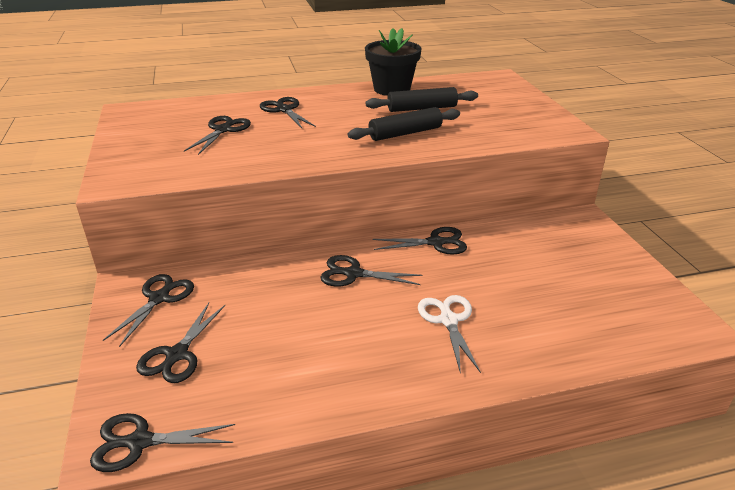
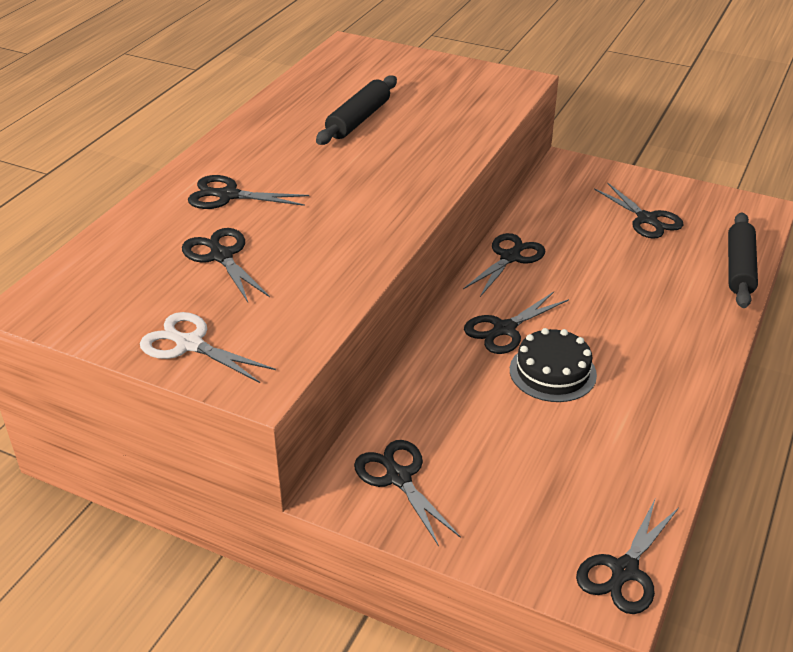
camera: 50 degrees left, 5 degrees up
black scissors [136,303,225,383] -> black scissors moved to [594,182,684,239]
black rolling pin [348,107,460,141] -> black rolling pin moved to [728,212,758,308]
black flower pot [365,28,422,96] -> none
white scissors [418,295,481,374] -> white scissors moved to [140,312,276,383]
none -> black cake [510,328,597,402]

